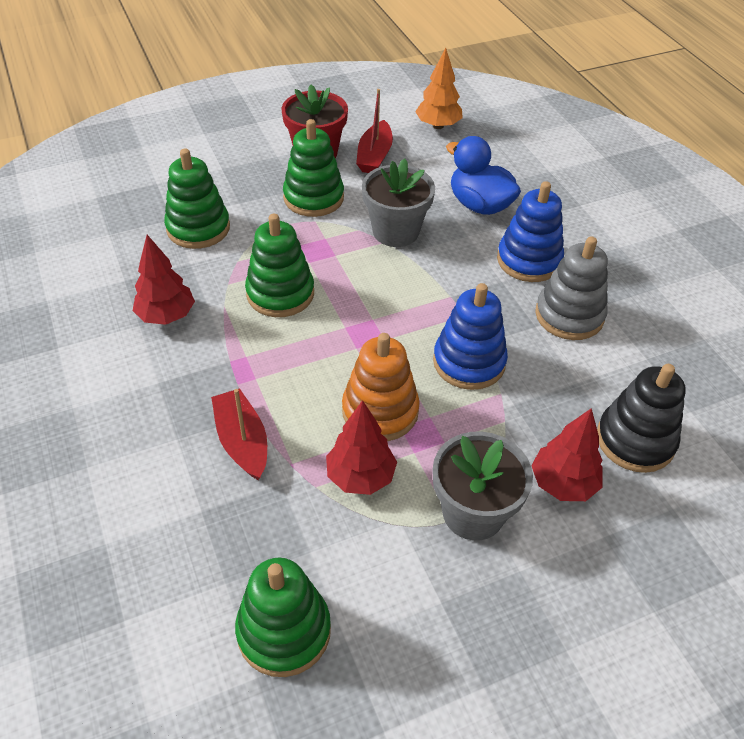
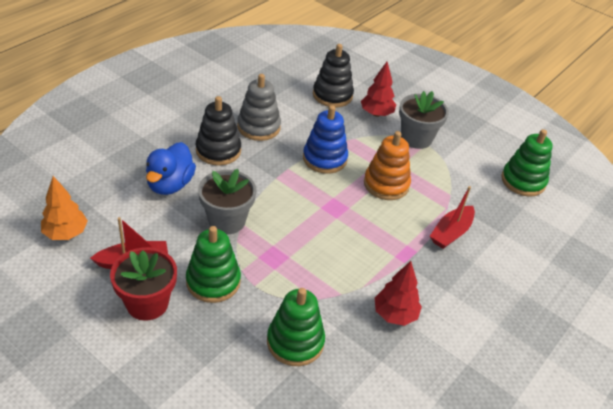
camera: 120 degrees left, 5 degrees down
green stacking toy [245,214,314,317] -> none
red tree [326,400,397,495] -> none
blue stacking toy [497,181,564,282] -> black stacking toy [196,96,241,166]

